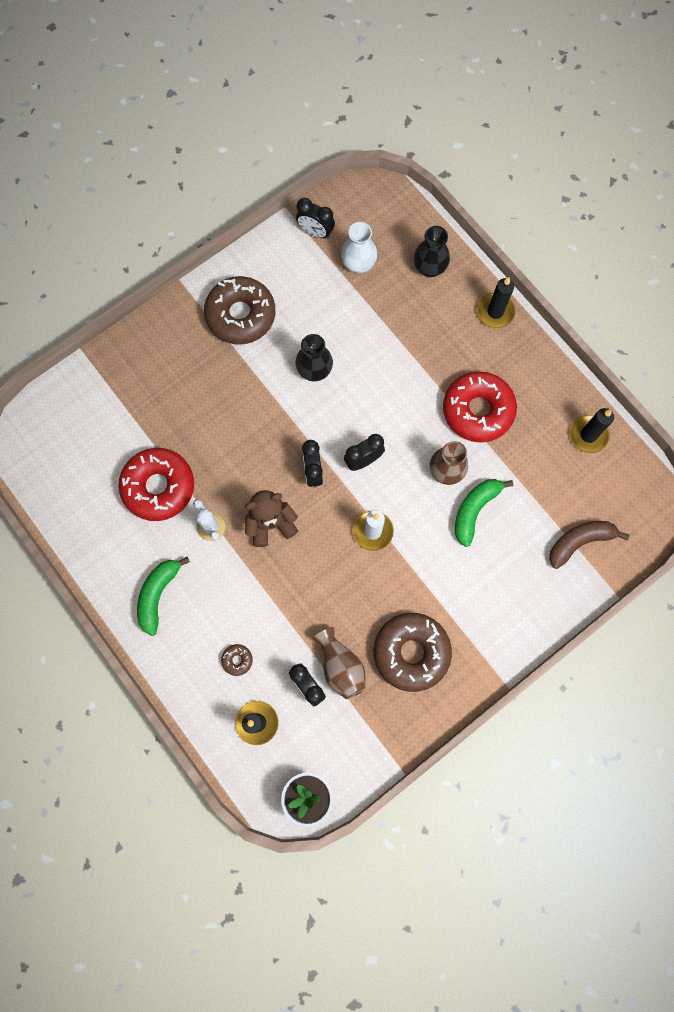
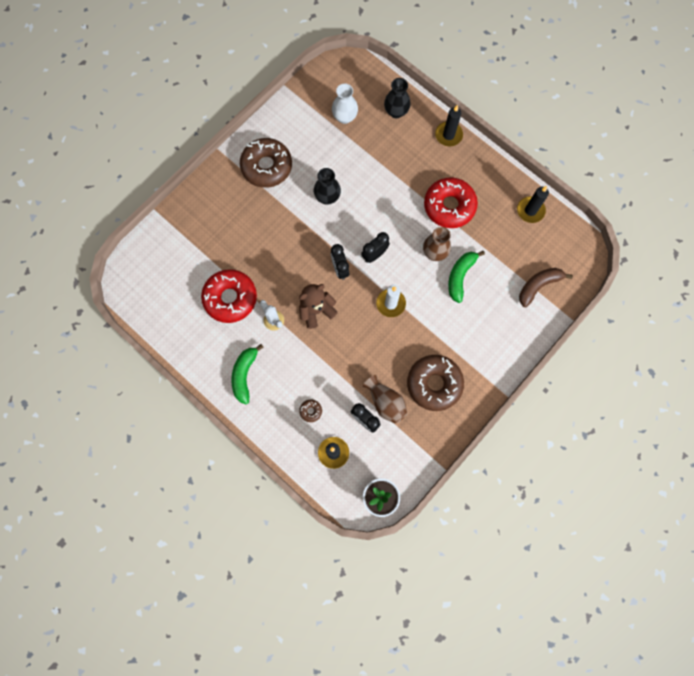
camera: 10 degrees left, 0 degrees up
black clock [296,198,335,239] -> none

